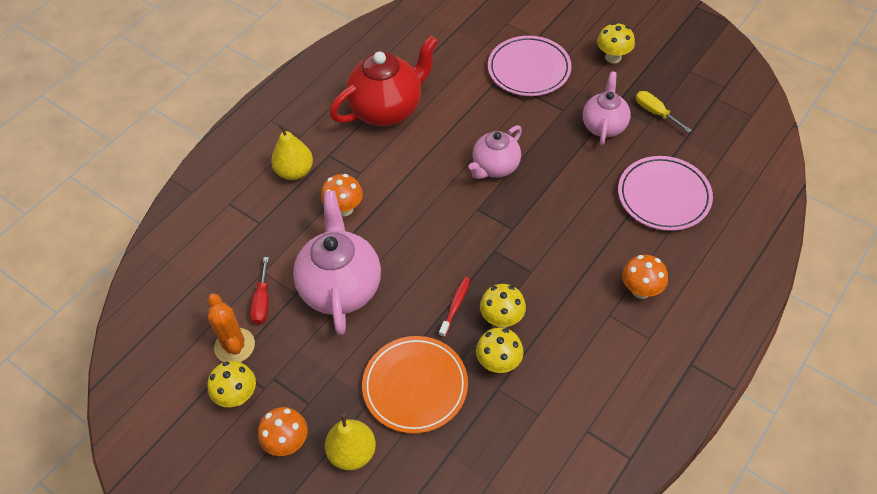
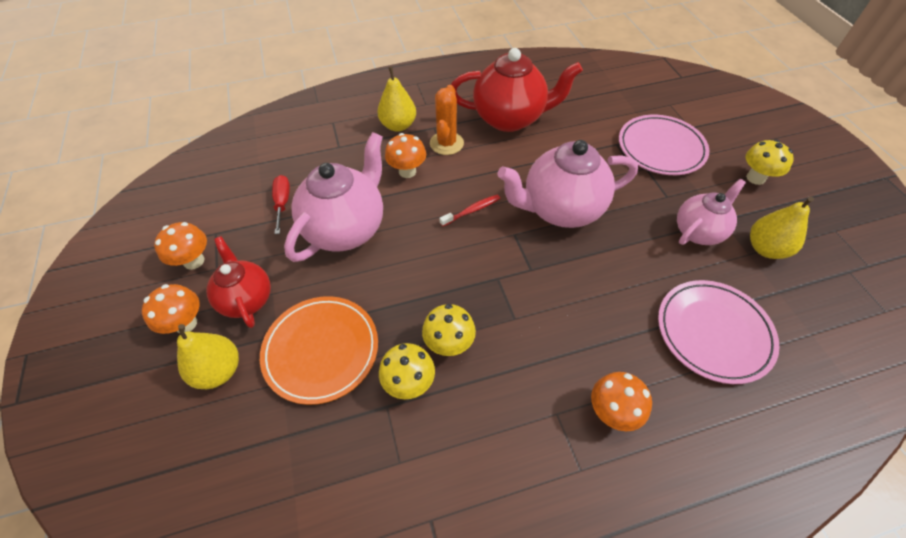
camera: 35 degrees right, 0 degrees up
orange cactus [208,294,255,362] -> orange cactus moved to [430,85,464,155]
yellow mushroom [208,361,256,407] -> orange mushroom [154,222,207,270]
red screwdriver [250,257,269,325] -> red screwdriver turned 135 degrees clockwise [272,175,290,234]
red toothbrush [439,277,470,338] -> red toothbrush moved to [439,195,500,227]
pink teapot [469,125,522,179] -> pink teapot [497,140,638,228], size x1.62
yellow screwdriver [636,91,692,133] -> yellow pear [750,197,814,259]
none -> red teapot [206,236,271,328]

